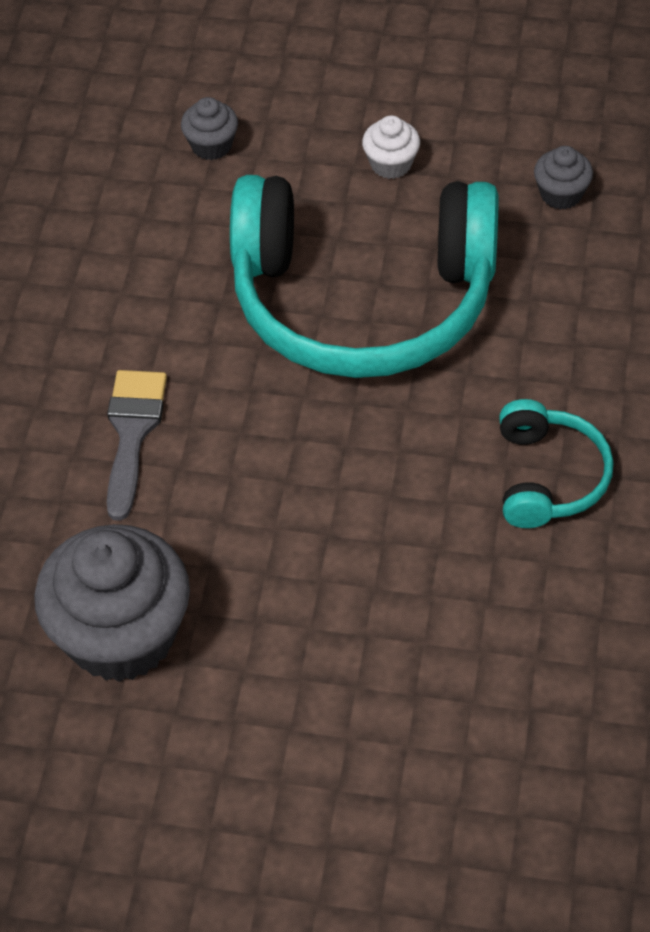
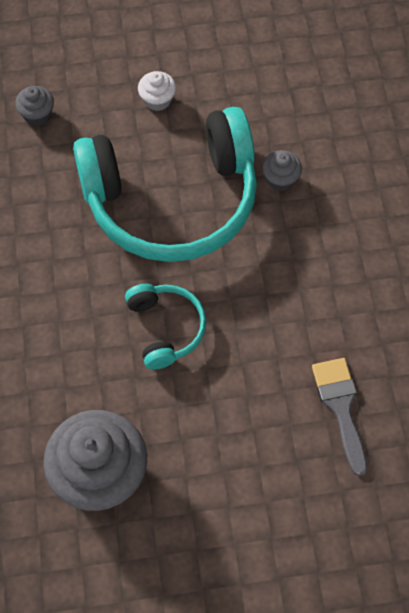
camera: 20 degrees left, 10 degrees up
grey brush [107,370,167,521] -> grey brush moved to [312,358,367,476]
turquoise headphones [499,399,614,528] -> turquoise headphones moved to [125,284,206,370]
grey cupcake [534,146,593,210] -> grey cupcake moved to [262,150,302,191]

